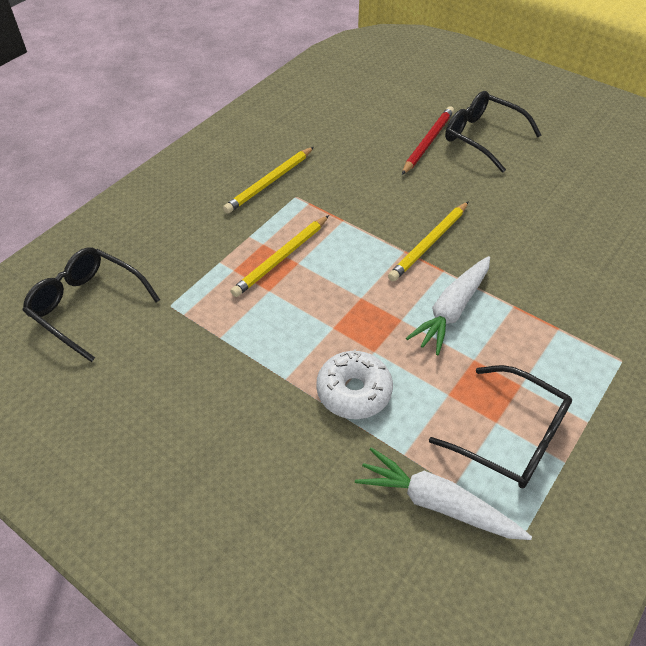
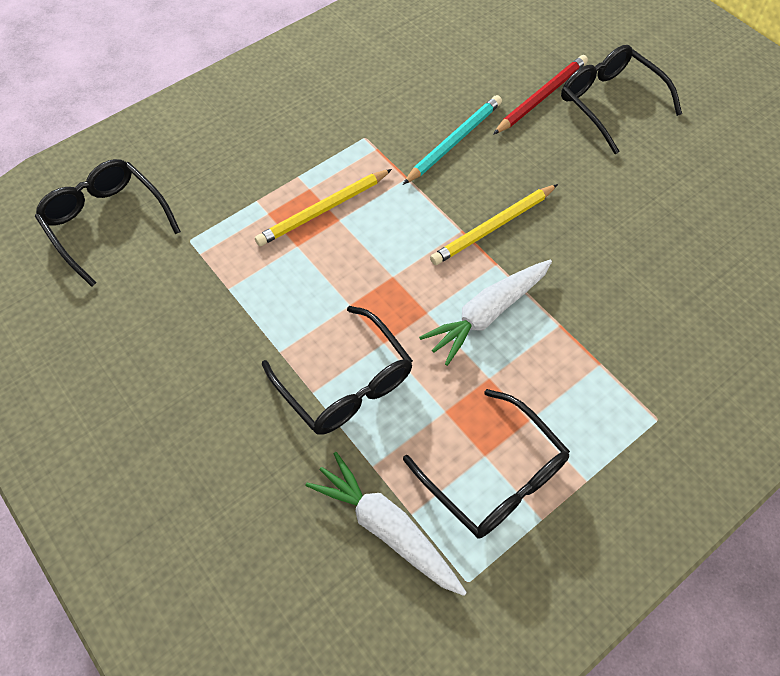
camera: 15 degrees right, 10 degrees up
yellow pencil [223,147,314,214] -> none
white donut [316,349,393,419] -> black glasses [262,306,413,435]
none -> turquoise pencil [403,95,502,185]

